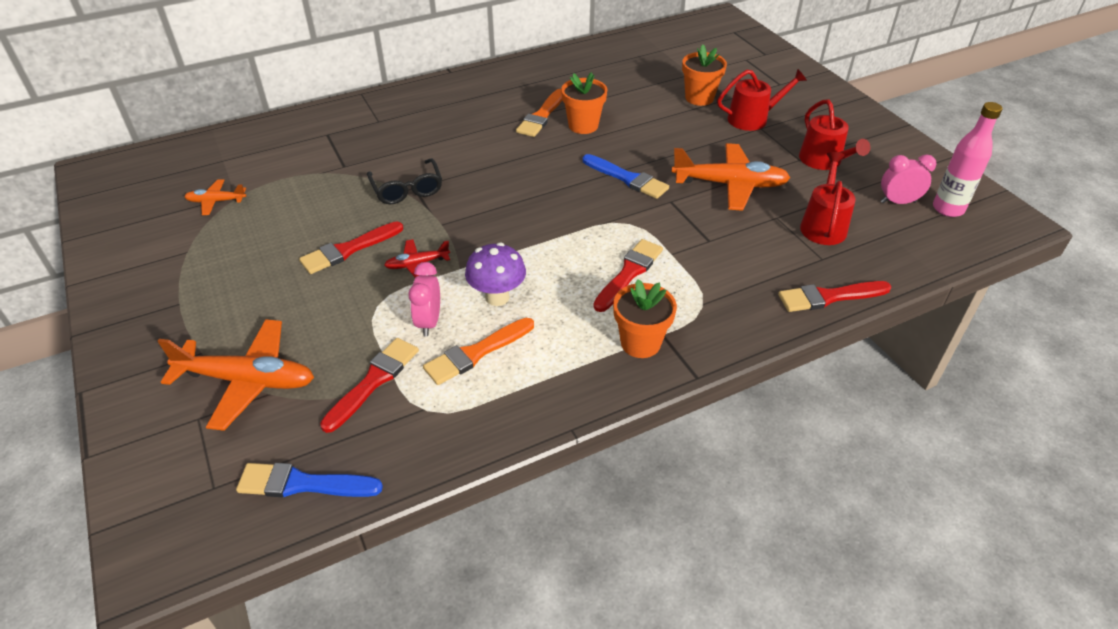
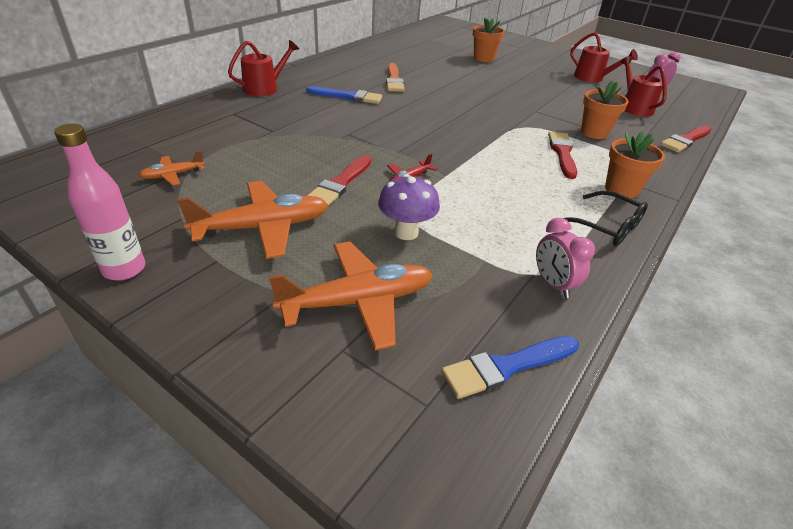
camera: 30 degrees left, 5 degrees down
red brush [320,338,419,433] -> none
black glasses [367,158,442,204] -> black glasses moved to [564,191,648,246]
pink clock [408,262,440,337] -> pink clock moved to [536,218,595,298]
orange brush [423,318,534,385] -> none
purple mushroom [465,243,526,306] -> purple mushroom moved to [378,174,440,240]
orange flower pot [561,72,608,134] -> orange flower pot moved to [581,81,629,139]
blue brush [583,154,669,199] -> blue brush moved to [306,86,382,104]
orange plane [672,143,790,211] -> orange plane moved to [177,181,328,259]
red watering can [717,69,807,131] -> red watering can moved to [228,40,299,96]
pink bottle [933,102,1003,217] -> pink bottle moved to [54,124,145,280]

